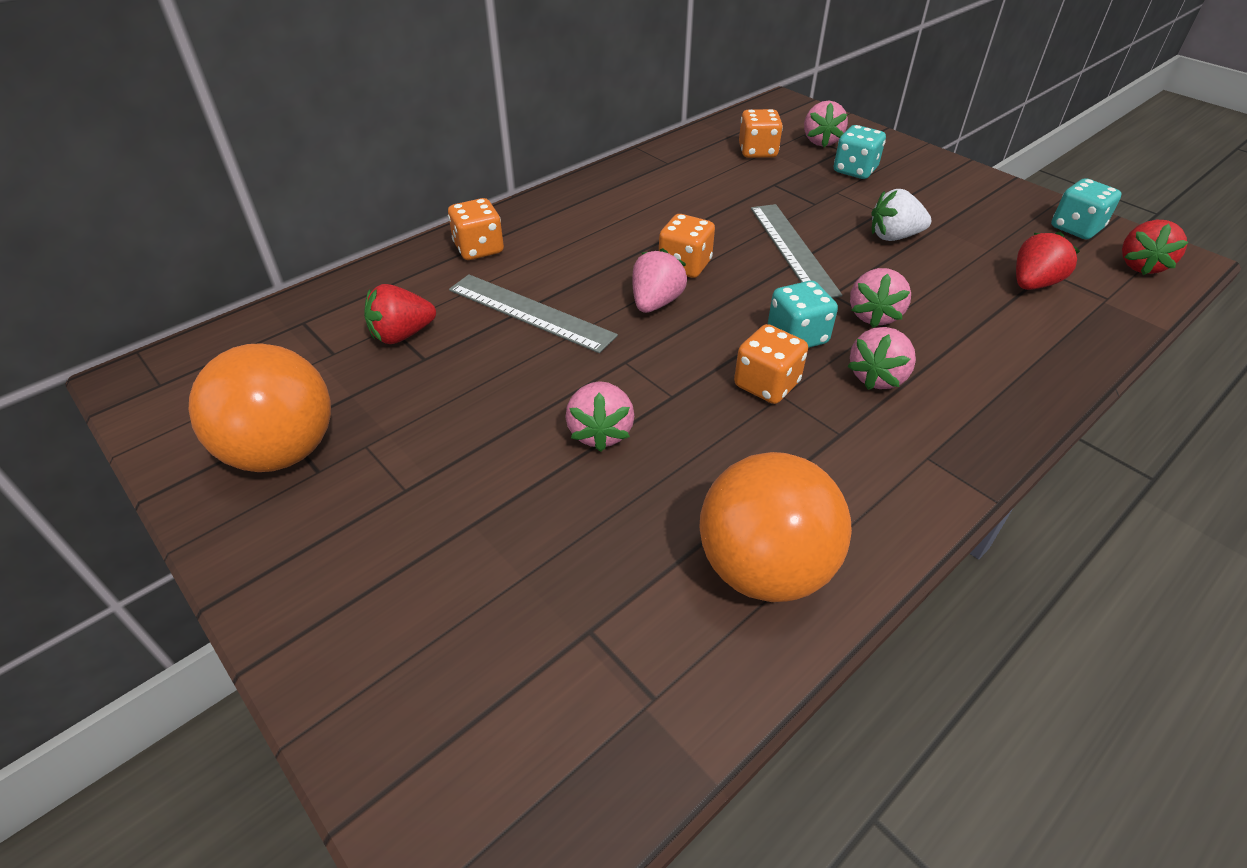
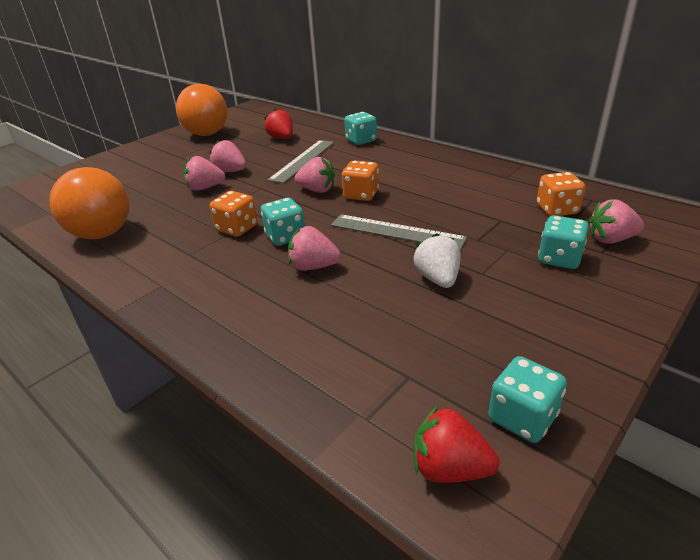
camera: 85 degrees right, 10 degrees down
orange dice [448,198,504,260] -> turquoise dice [344,112,377,145]
grey ruler [751,204,842,298] -> grey ruler turned 45 degrees clockwise [331,214,467,250]
pink strawberry [848,327,916,390] -> pink strawberry moved to [209,140,247,172]
red strawberry [1016,231,1080,290] -> none

